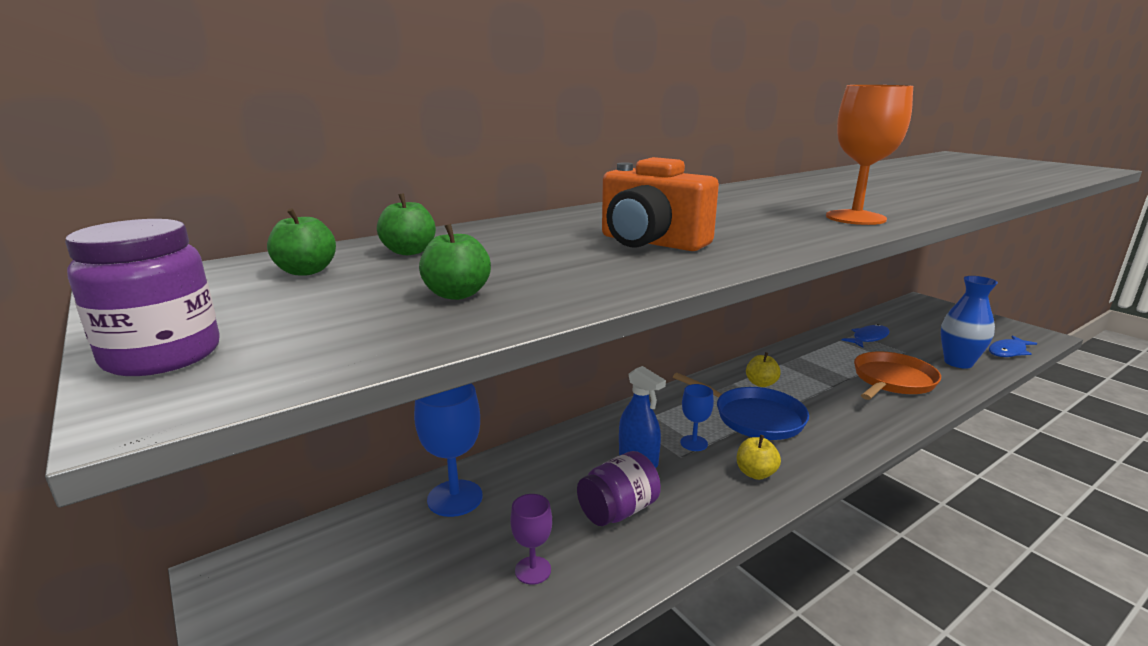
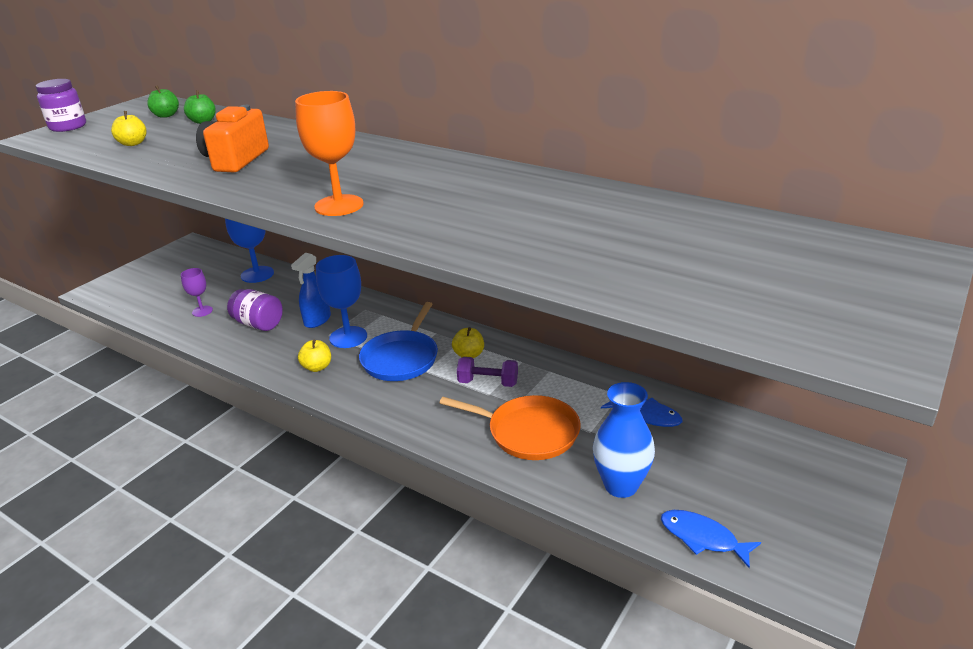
camera: 70 degrees right, 10 degrees up
green apple [419,224,491,300] -> yellow apple [111,111,147,146]
blue goblet [680,384,714,451] -> blue goblet [316,255,367,348], size x1.76
none -> purple dumbbell [457,357,518,387]

